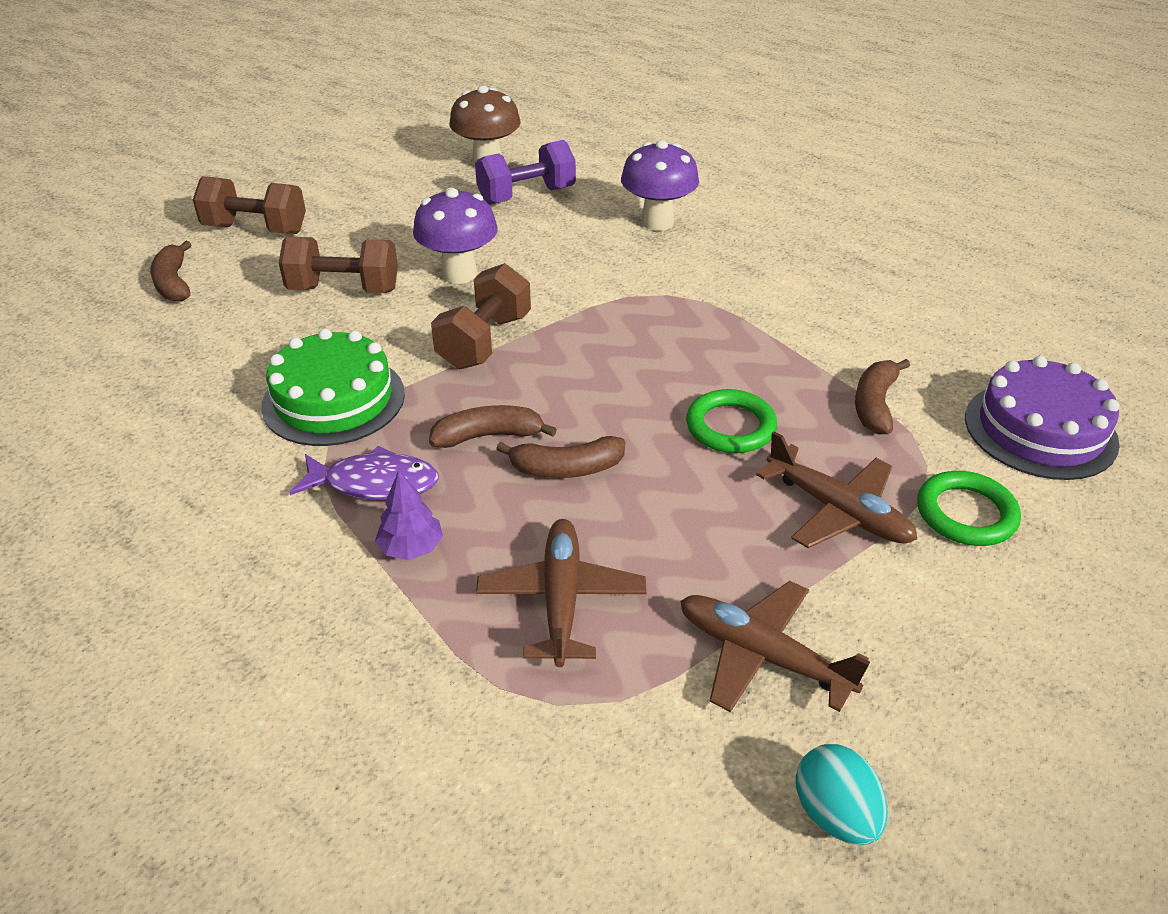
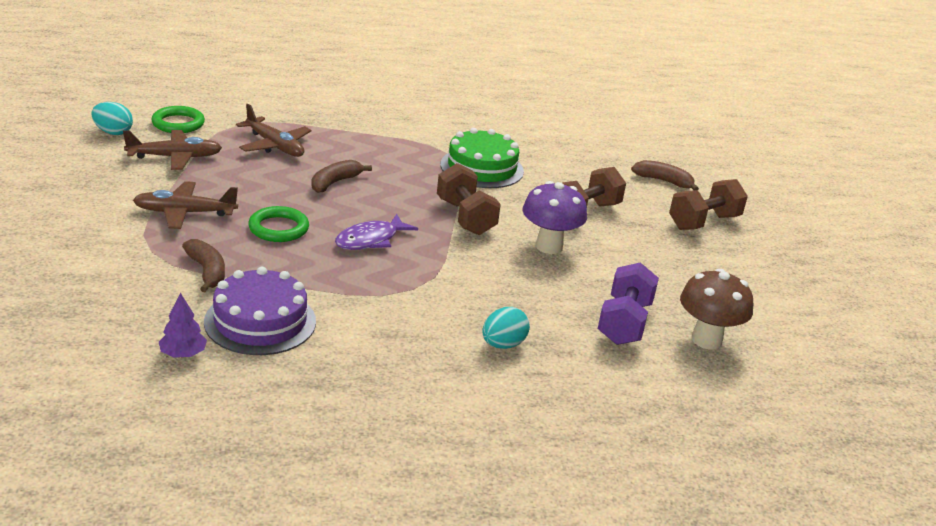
camera: 130 degrees right, 10 degrees down
purple fish [289,446,439,500] -> purple fish moved to [335,214,418,250]
purple tree [375,470,443,560] -> purple tree moved to [159,293,207,358]
brown banana [429,405,557,448] -> none
purple mushroom [621,140,699,231] -> turquoise egg [482,307,530,349]
green ring [917,471,1021,546] -> green ring moved to [151,106,205,133]
purple cake [965,356,1120,480] -> purple cake moved to [204,267,316,355]

